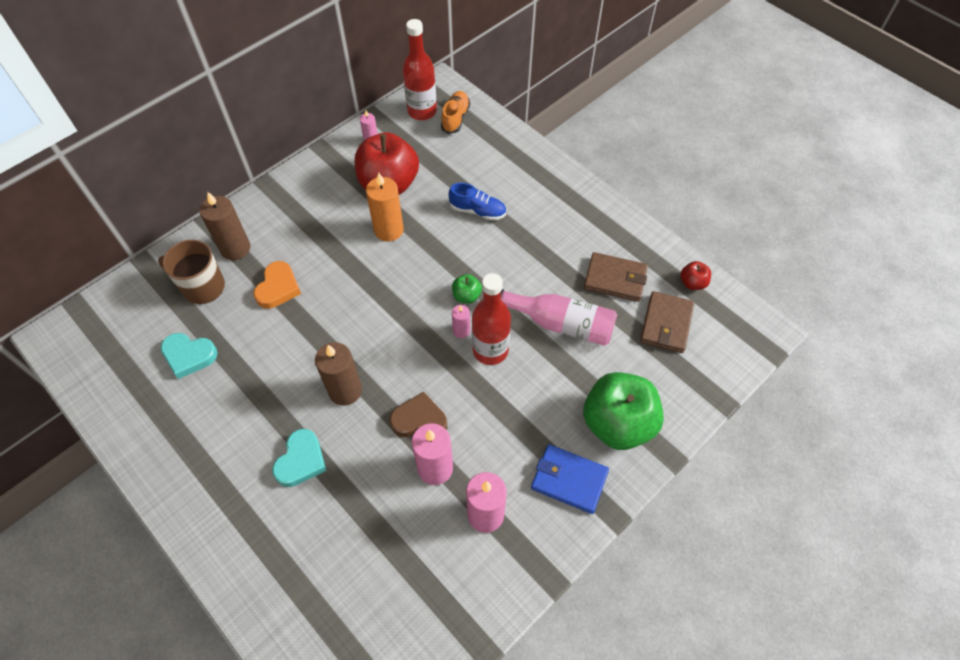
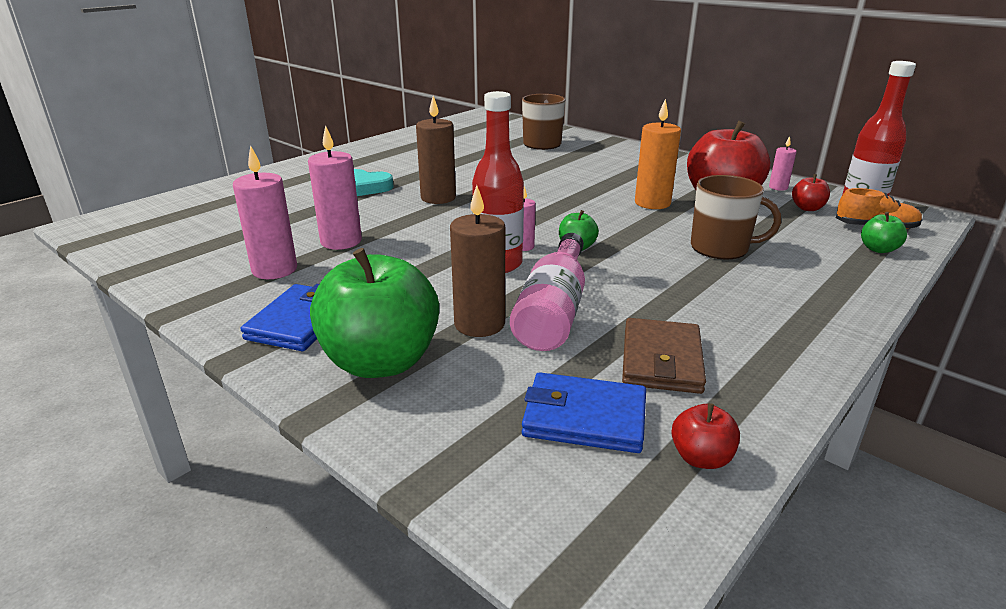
camera: 85 degrees right, 30 degrees down
turquoise heart [161,333,218,379] -> none
brown candle [199,192,250,260] -> brown candle moved to [450,185,505,337]
orange heart [253,261,301,309] -> none
brown heart [390,392,447,437] -> none
blue shoe [449,183,506,221] -> brown mug [691,175,781,260]
brown wallet [640,291,694,353] -> blue wallet [522,372,646,453]
none -> red apple [792,174,830,211]
none -> green apple [861,212,907,253]

